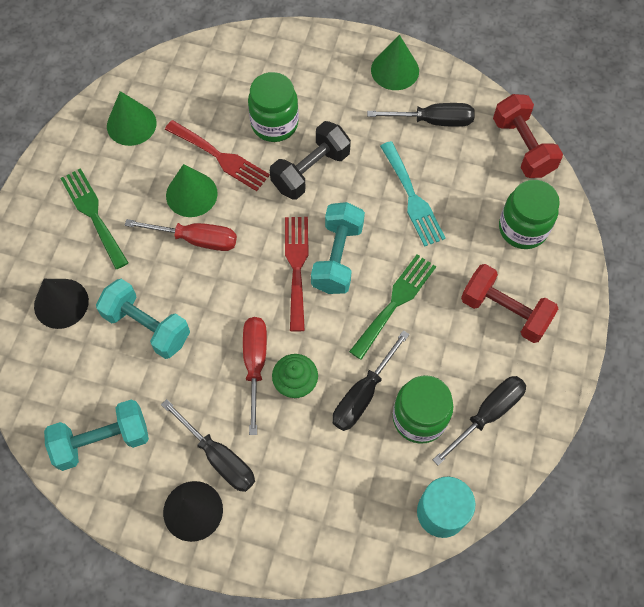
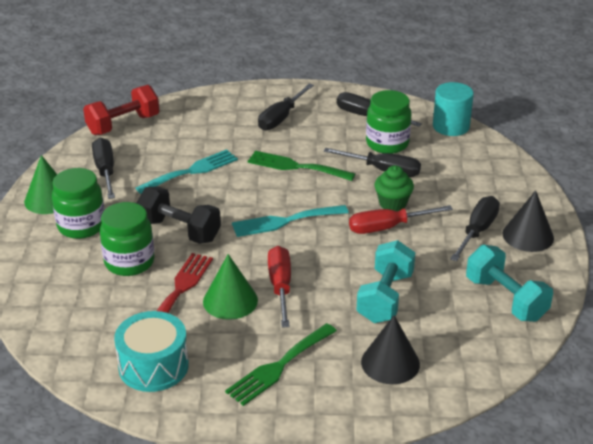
camera: 105 degrees left, 30 degrees down
green cone [107,91,156,146] -> turquoise drum [114,311,189,392]
red fork [285,217,309,332] -> turquoise fork [232,205,349,237]
turquoise dumbbell [311,202,365,294] -> none
red dumbbell [461,264,558,343] -> black screwdriver [258,84,314,131]
green jar [499,180,560,249] -> green jar moved to [52,168,104,239]

